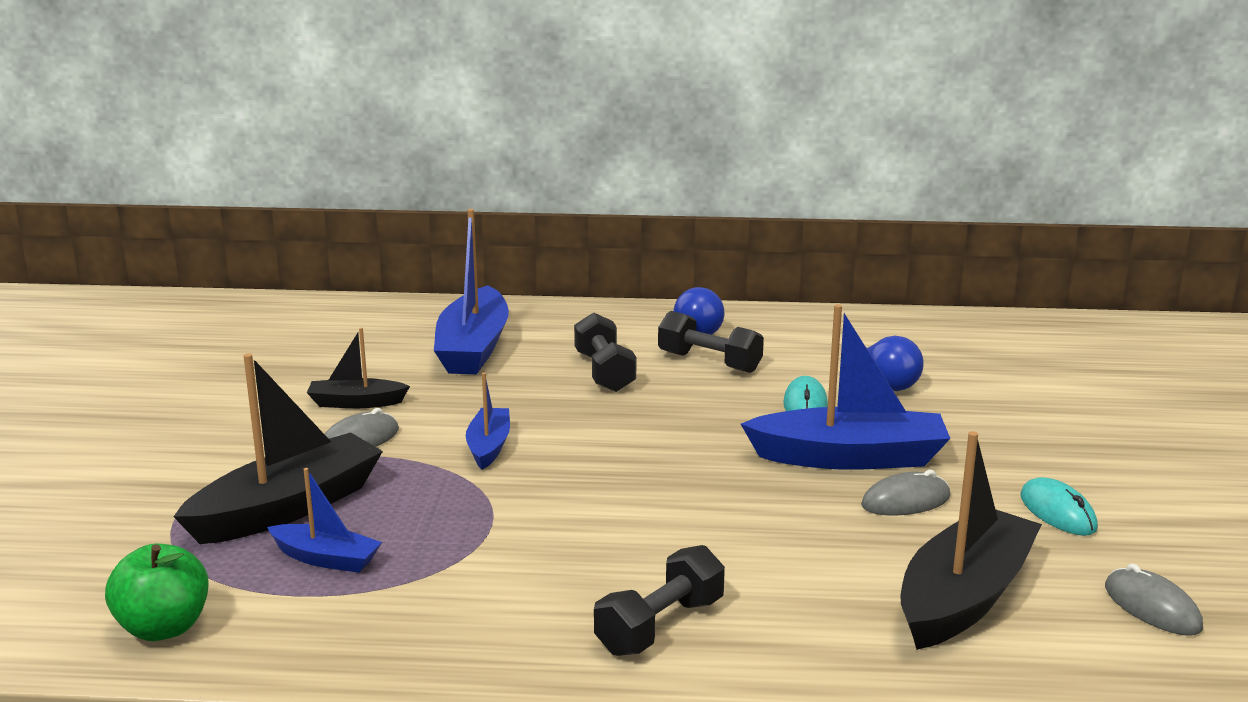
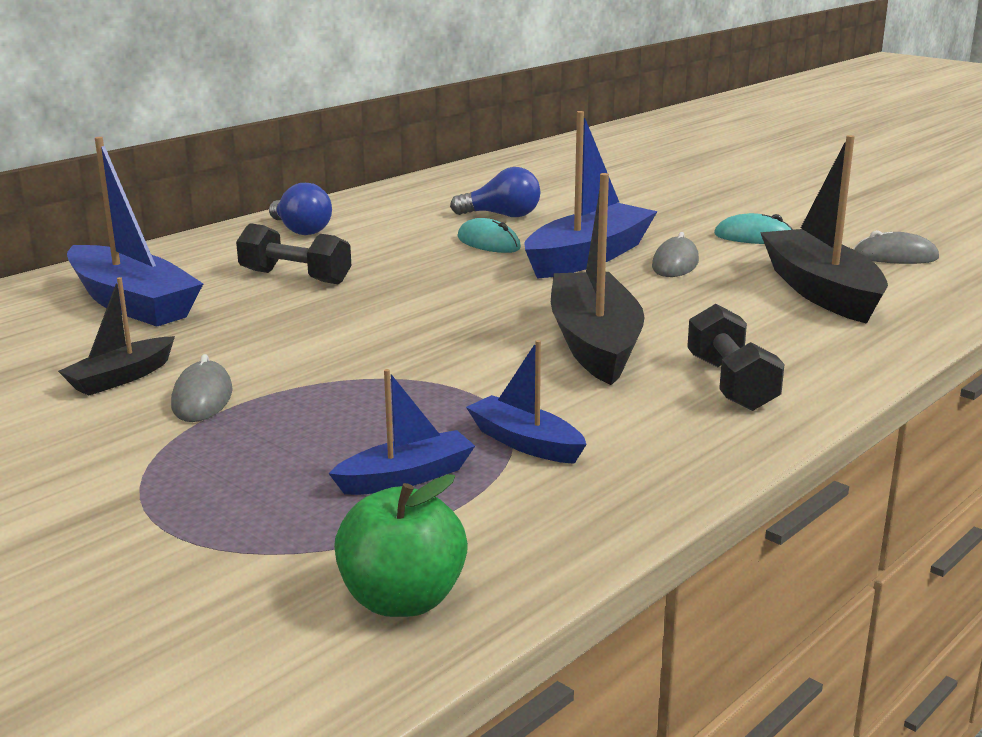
camera: 50 degrees left, 0 degrees up
black boat [173,353,383,544] -> black boat moved to [551,173,644,385]
blue boat [466,372,510,470] -> blue boat moved to [466,340,587,464]
black dumbbell [658,311,764,373] -> none

